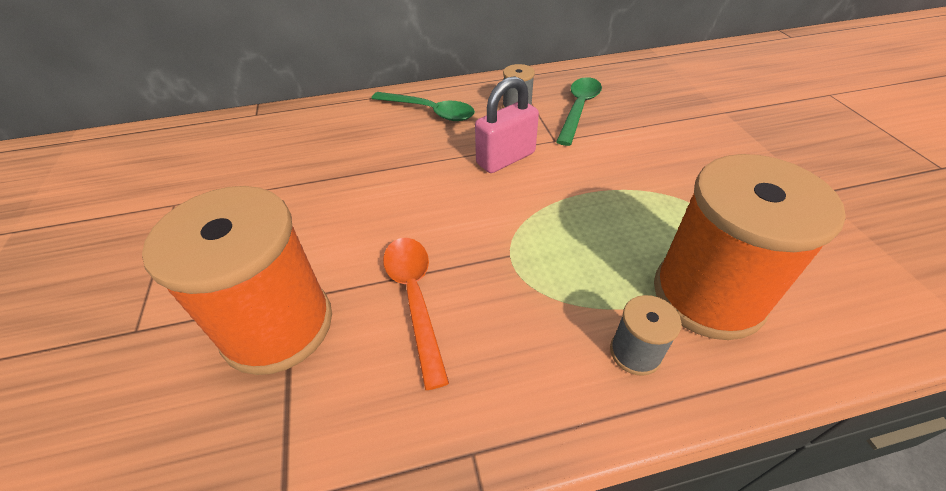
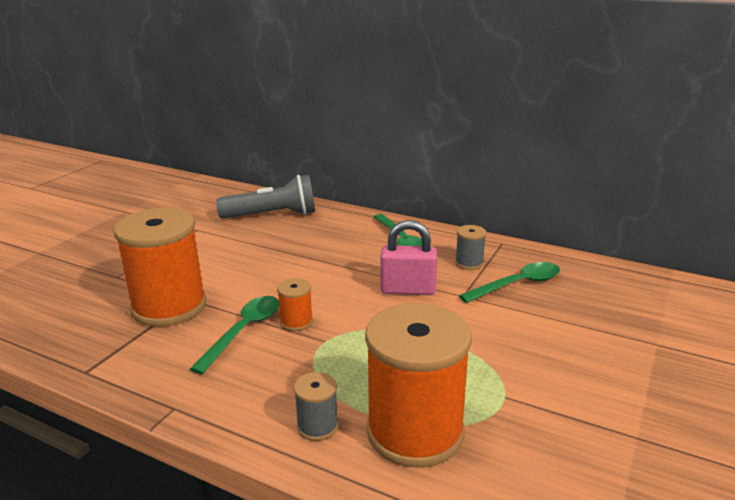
camera: 40 degrees right, 20 degrees down
orange spoon [383,238,449,390] -> green spoon [190,296,279,374]
none -> grey flashlight [216,175,315,219]
none -> orange spool [277,278,313,331]

